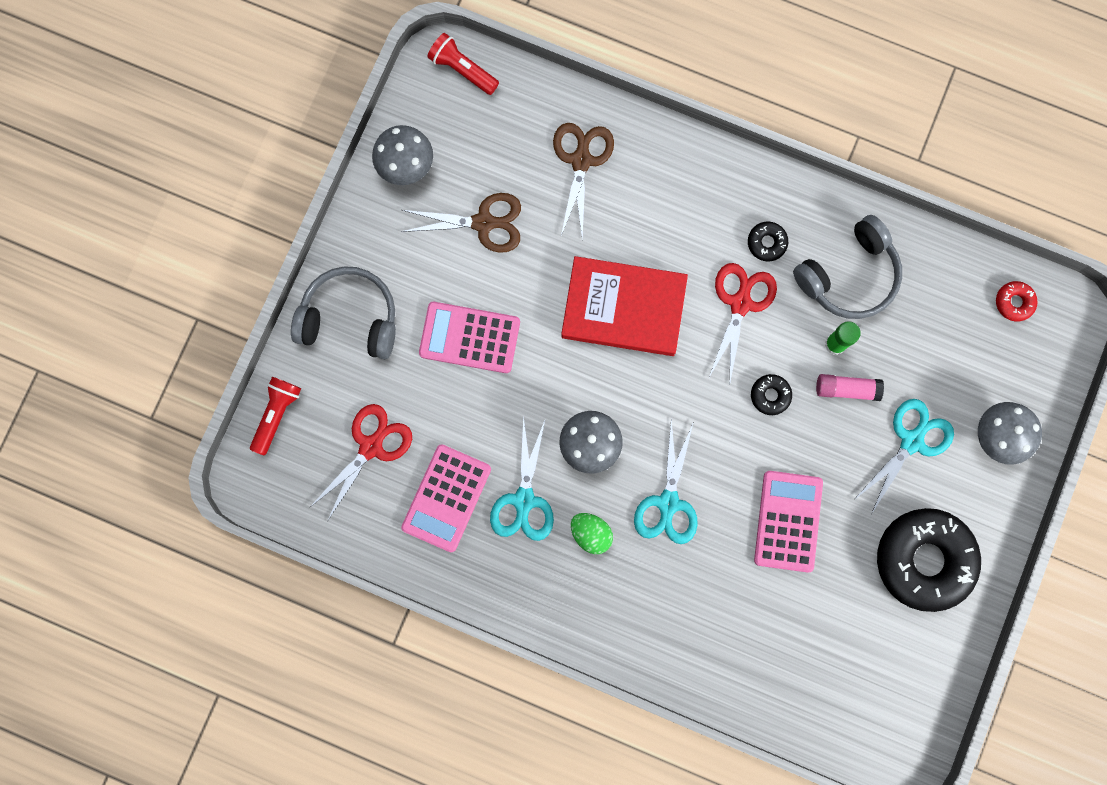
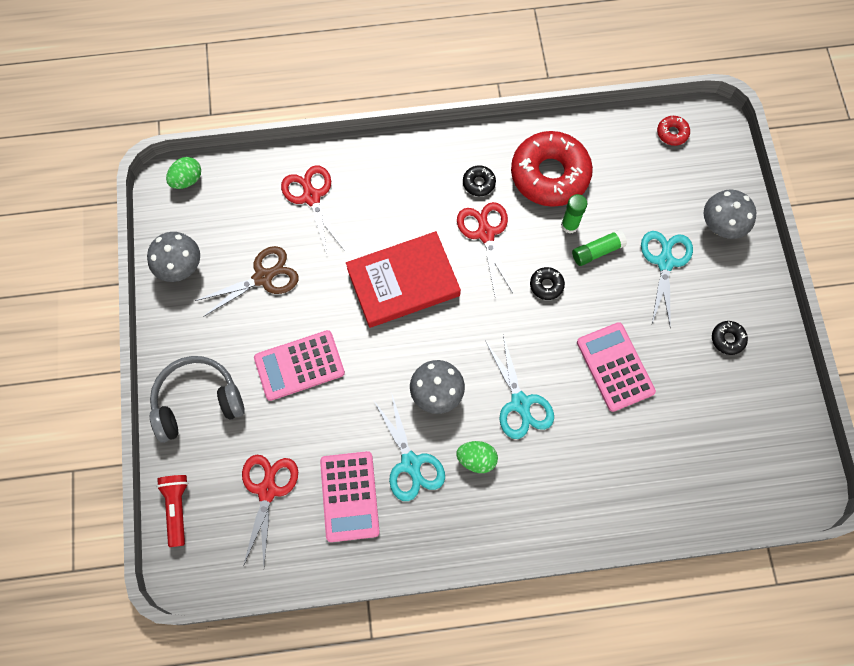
camera: 30 degrees left, 10 degrees down
red flashlight [427,33,499,95] -> green egg [166,157,201,189]
brown scissors [553,123,614,239] -> red scissors [281,165,345,254]
grey headphones [793,215,902,319] -> red donut [511,131,593,207]
pink glue stick [816,374,884,401] -> green glue stick [572,230,627,266]
black donut [877,508,981,612] -> black donut [712,321,748,355], size x0.41

